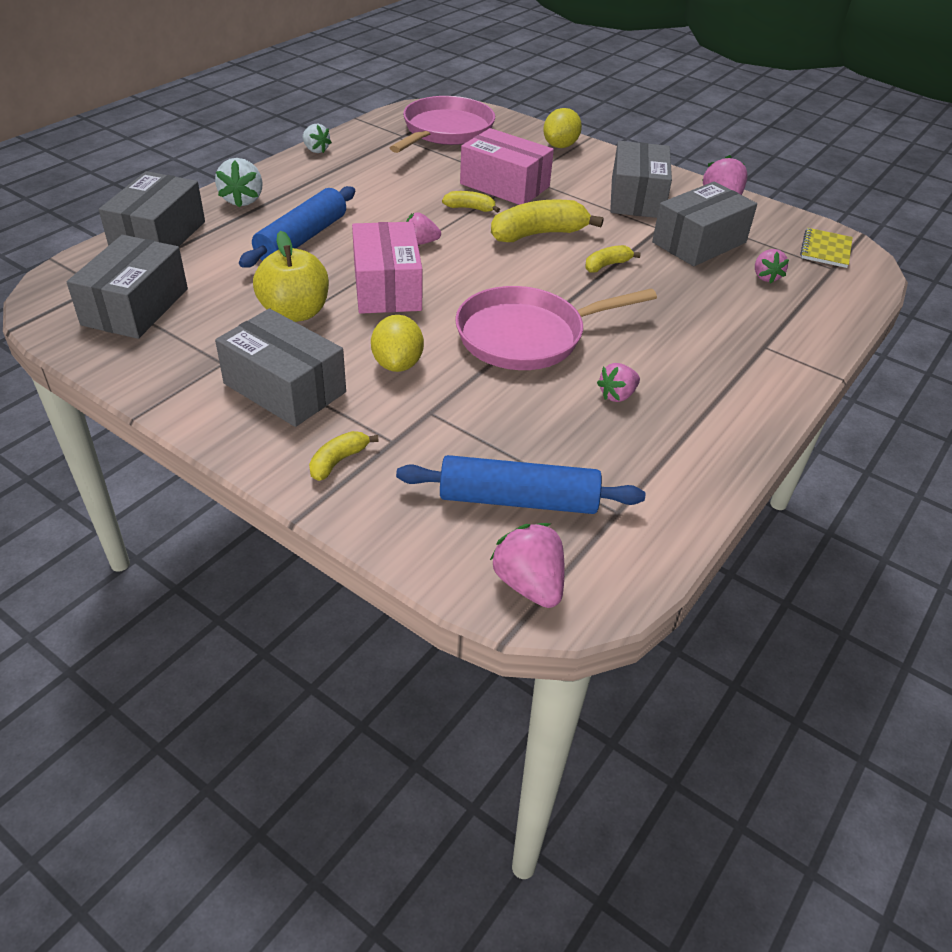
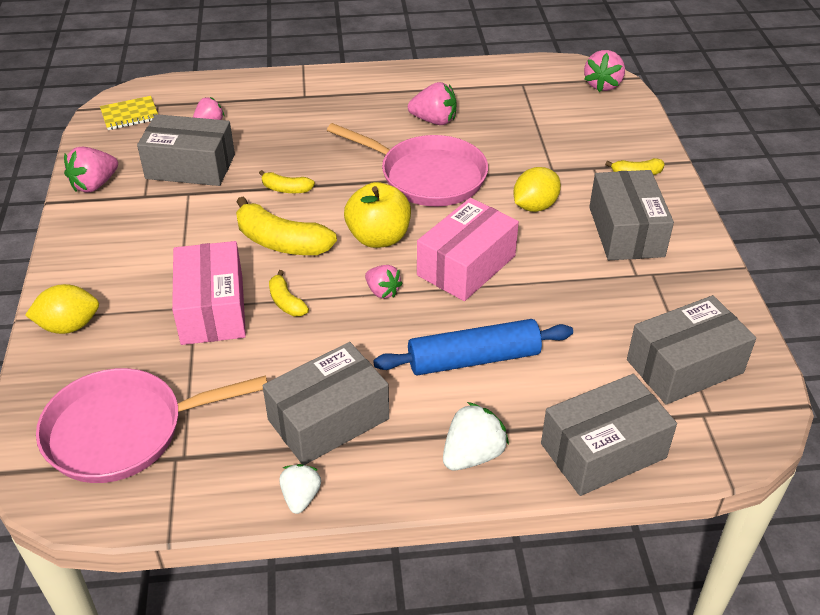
camera: 130 degrees left, 0 degrees up
yellow apple [253,231,329,322] -> yellow apple moved to [344,182,411,248]
blue rolling pin [396,455,645,514] -> none
pink strawberry [597,363,640,402] -> pink strawberry [408,82,456,125], size x1.50
grey box [610,141,672,218] -> grey box moved to [263,342,389,465]

